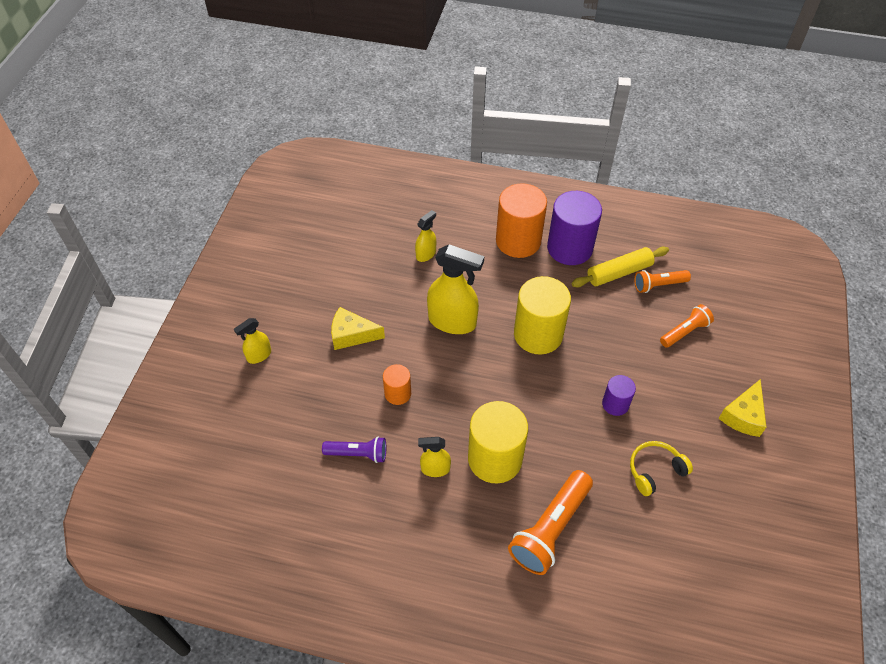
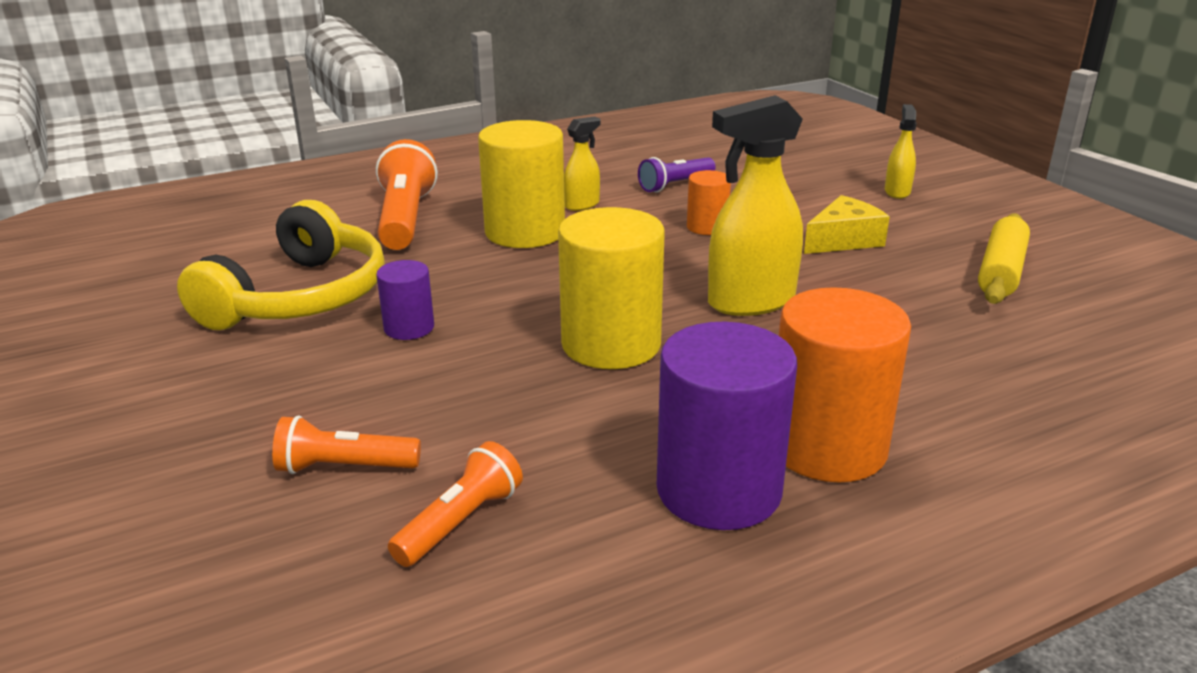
camera: 140 degrees right, 25 degrees down
yellow spray bottle [415,210,436,262] -> none
yellow rolling pin [572,246,669,287] -> yellow rolling pin moved to [978,213,1030,304]
yellow headphones [630,441,693,496] -> yellow headphones [177,200,385,330], size x1.95
orange flashlight [660,304,714,348] -> orange flashlight turned 75 degrees clockwise [272,416,421,474]
yellow cheese [718,379,766,437] -> none

